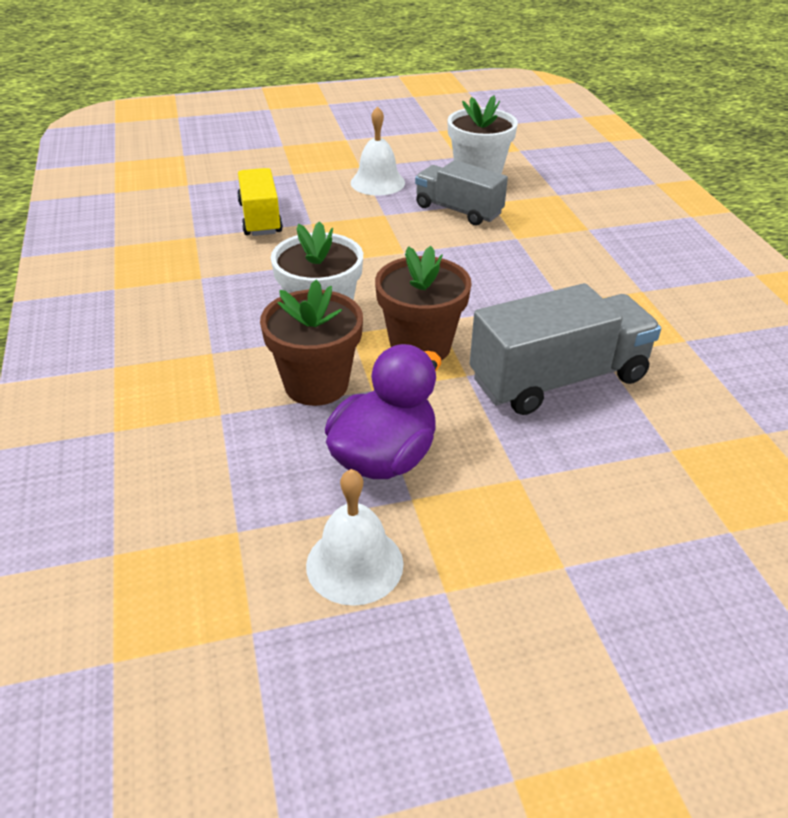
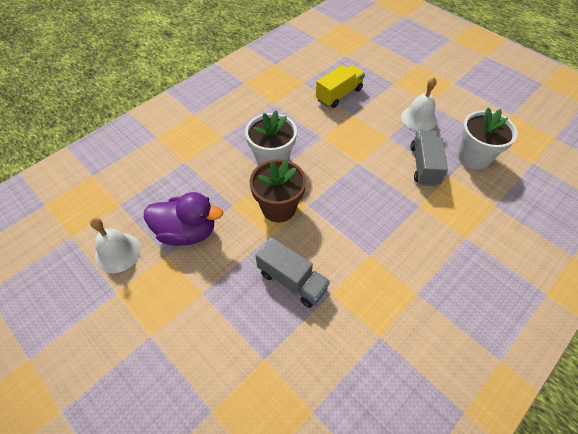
camera: 60 degrees right, 15 degrees up
brown flower pot [260,279,363,406] -> none
grey truck [470,283,661,415] -> grey truck [255,237,330,308], size x0.66

